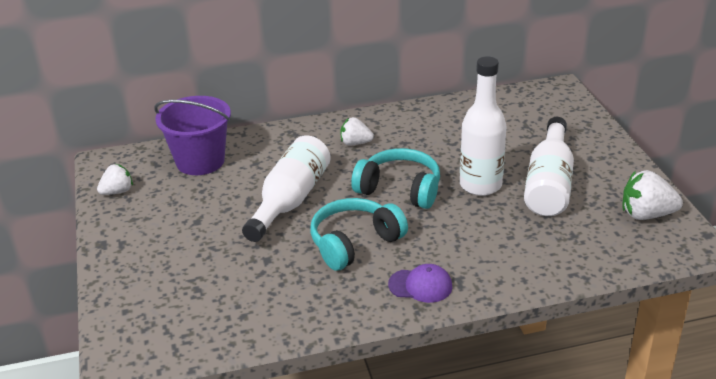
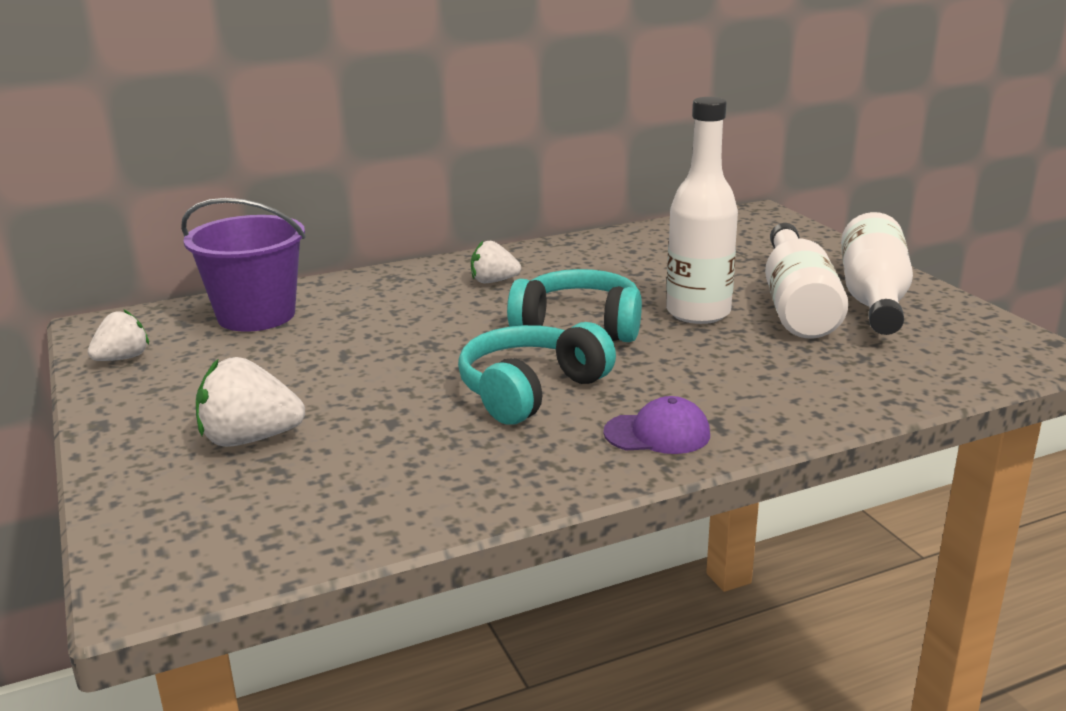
camera: 10 degrees left, 10 degrees down
white bottle [242,135,331,242] -> white bottle moved to [841,212,913,335]
white strawberry [622,170,683,220] -> white strawberry moved to [196,357,305,447]

